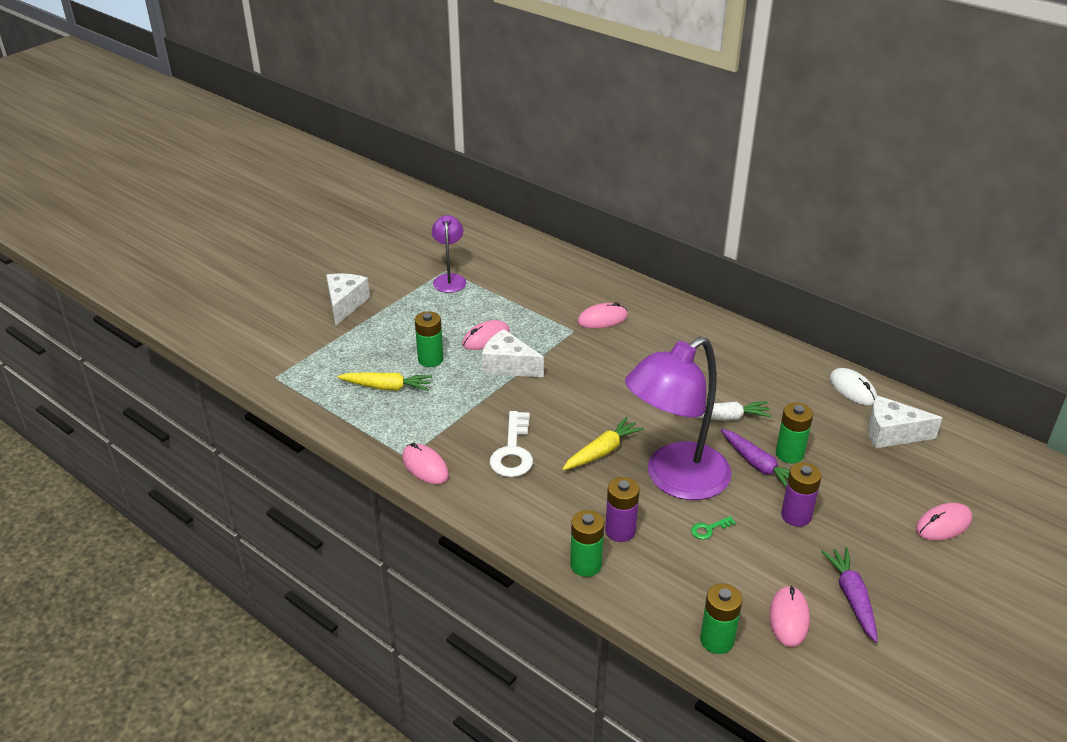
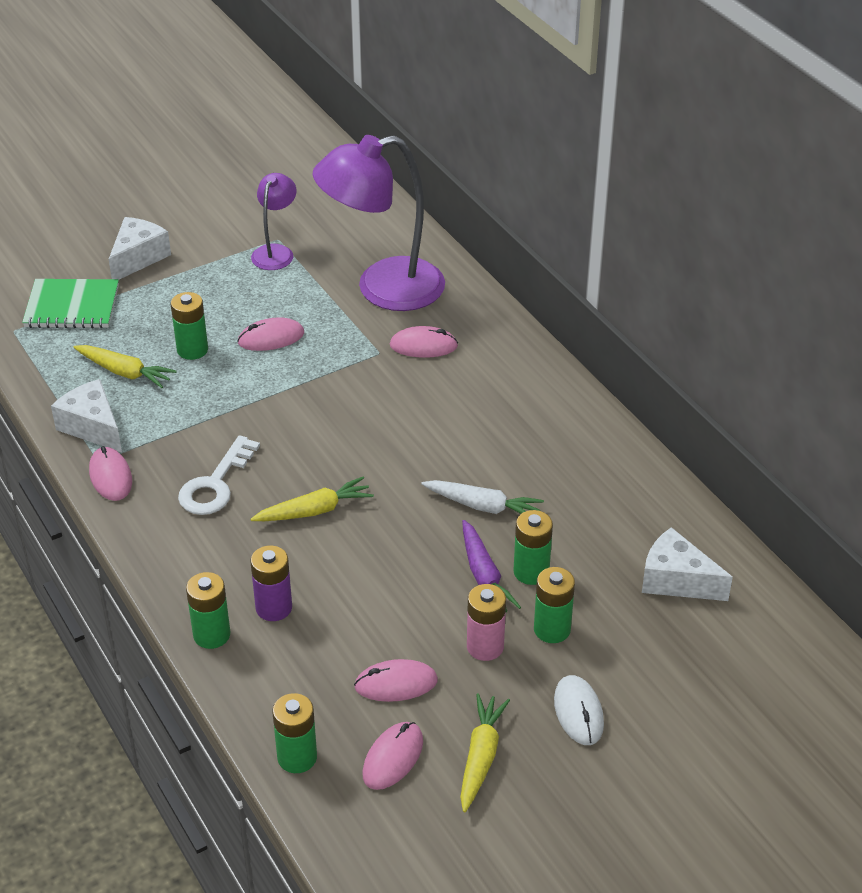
camera: 20 degrees right, 5 degrees up
white cheese [482,329,544,377] -> white cheese moved to [51,379,122,452]
purple lamp [625,337,731,500] -> purple lamp moved to [312,135,445,311]
green key [691,516,736,539] -> none
purple battery [781,462,822,527] -> pink battery [467,584,506,661]
purple carrot [821,547,878,642] -> yellow carrot [460,693,510,812]
white mouse [829,368,877,406] -> white mouse moved to [554,675,604,745]
pink mouse [916,503,973,541] -> pink mouse moved to [354,659,438,702]
none -> green notebook [22,279,119,328]
none -> green battery [534,567,575,643]

